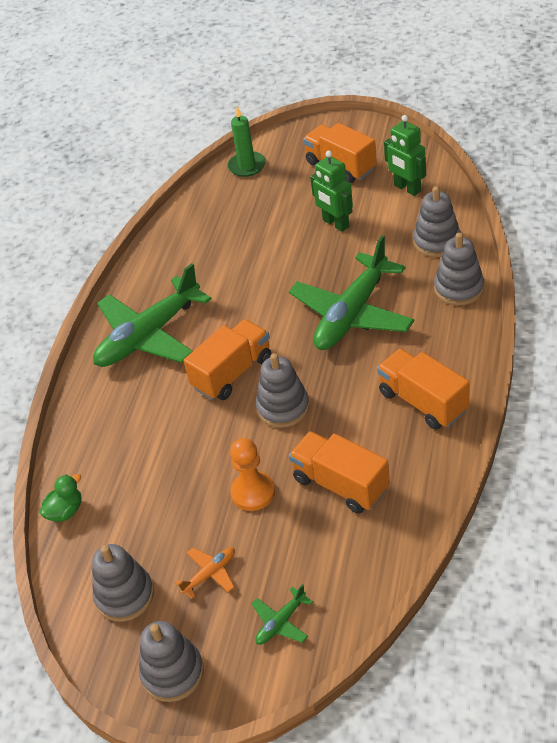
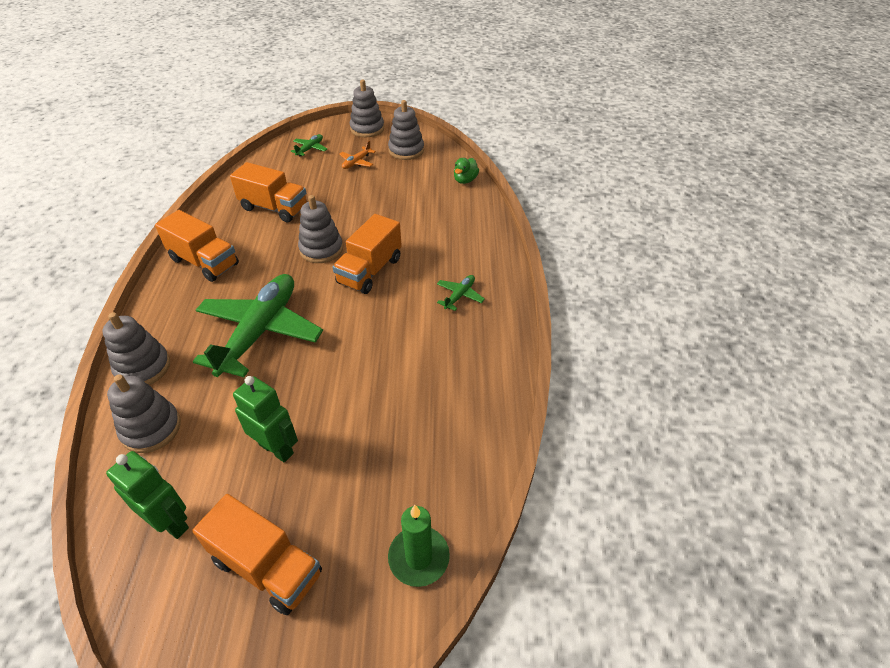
camera: 160 degrees right, 0 degrees up
green plane [93,263,211,367] -> green plane [437,275,485,311], size x0.41
orange pawn [230,438,275,511] -> none

